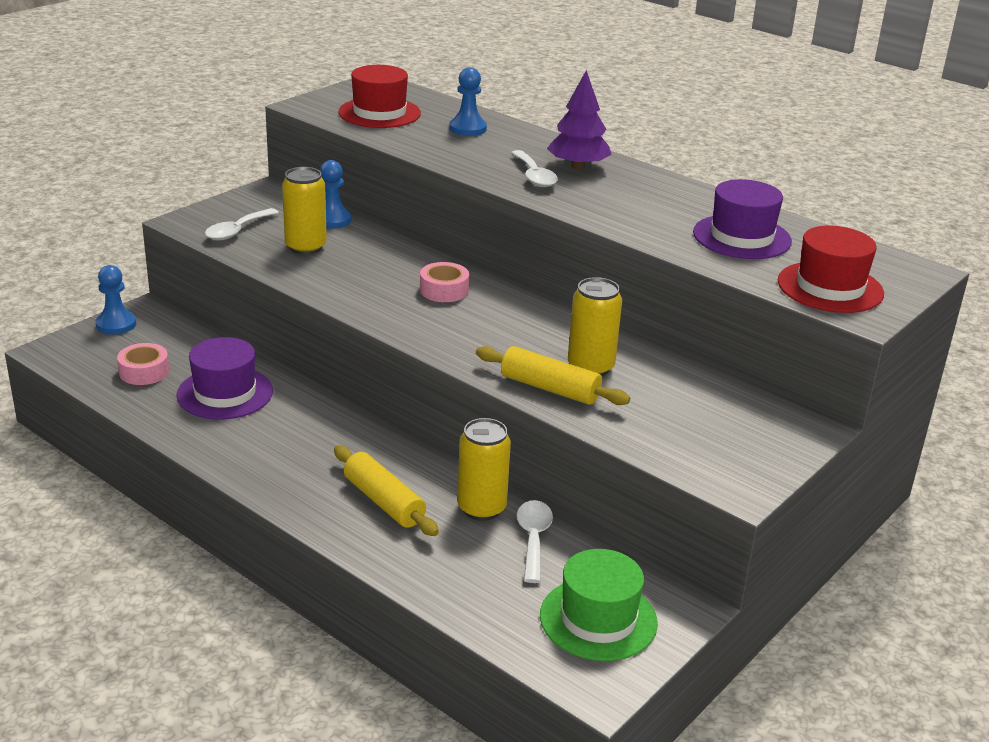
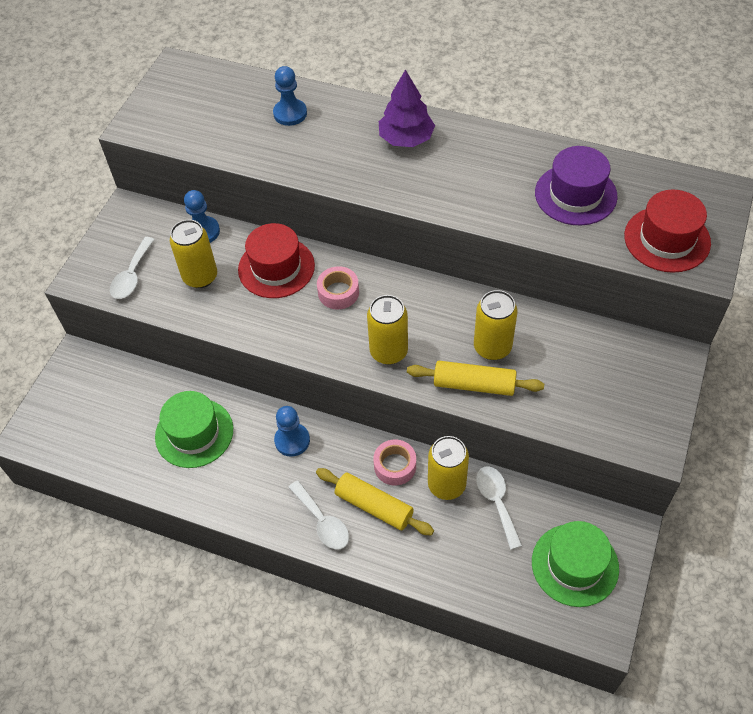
camera: 15 degrees left, 25 degrees up
blue pawn [95,265,136,335] -> blue pawn moved to [274,406,310,457]
pink tape [117,343,169,385] -> pink tape moved to [373,440,416,485]
purple hat [177,337,273,419] -> green hat [155,391,233,468]
red hat [338,65,421,128] -> red hat moved to [238,223,315,298]
white spoon [511,150,558,187] -> white spoon moved to [288,480,349,549]
none -> yellow can [367,295,408,365]

